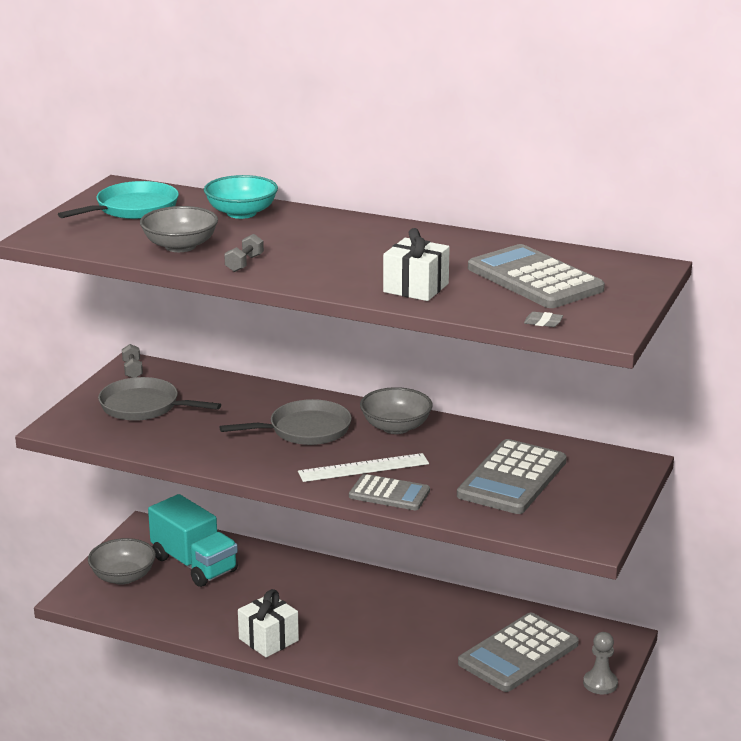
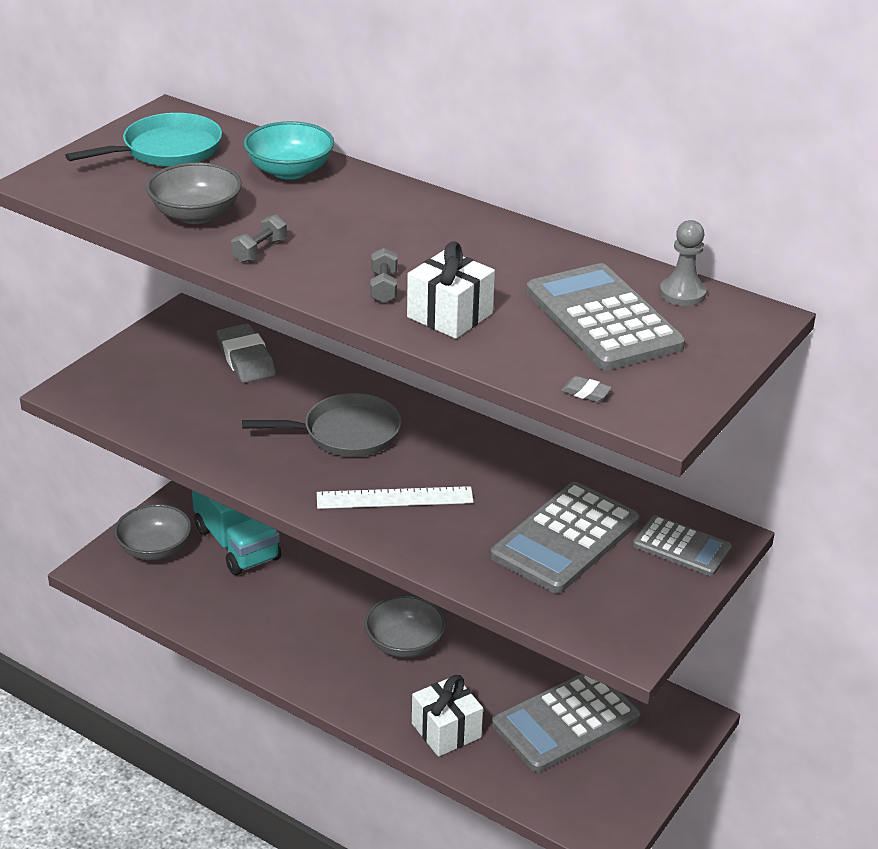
camera: 10 degrees right, 10 degrees up
grey pan [98,377,221,421] -> none
grey dumbbell [122,344,143,378] -> grey dumbbell moved to [370,247,397,304]
white gift [238,589,299,657] -> white gift moved to [412,675,483,757]
grey calculator [349,474,430,510] -> grey calculator moved to [633,515,732,576]
grey bowl [360,387,433,434] -> grey bowl moved to [364,595,446,658]
grey pawn [583,632,618,694] -> grey pawn moved to [660,220,707,306]
none -> grey eraser [216,323,276,383]

